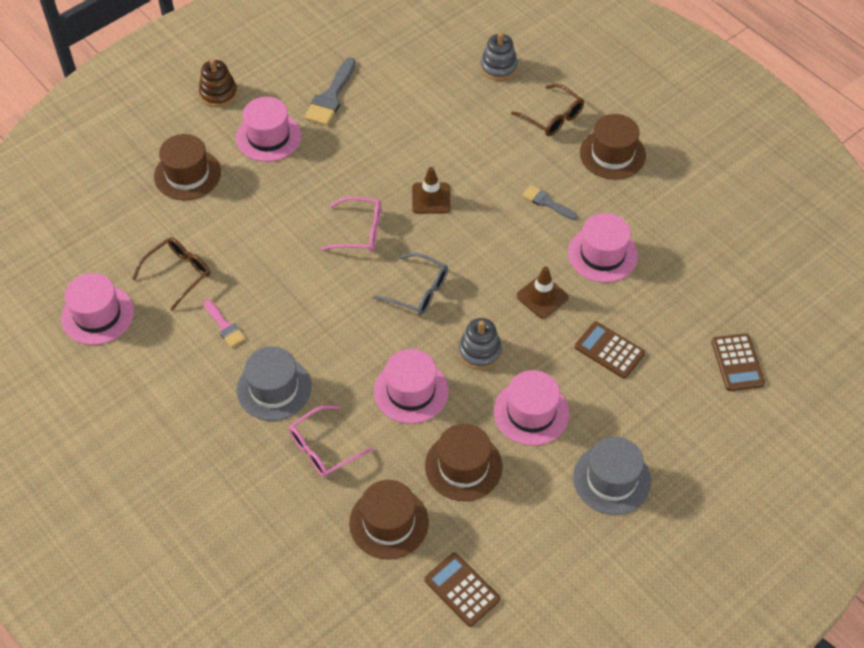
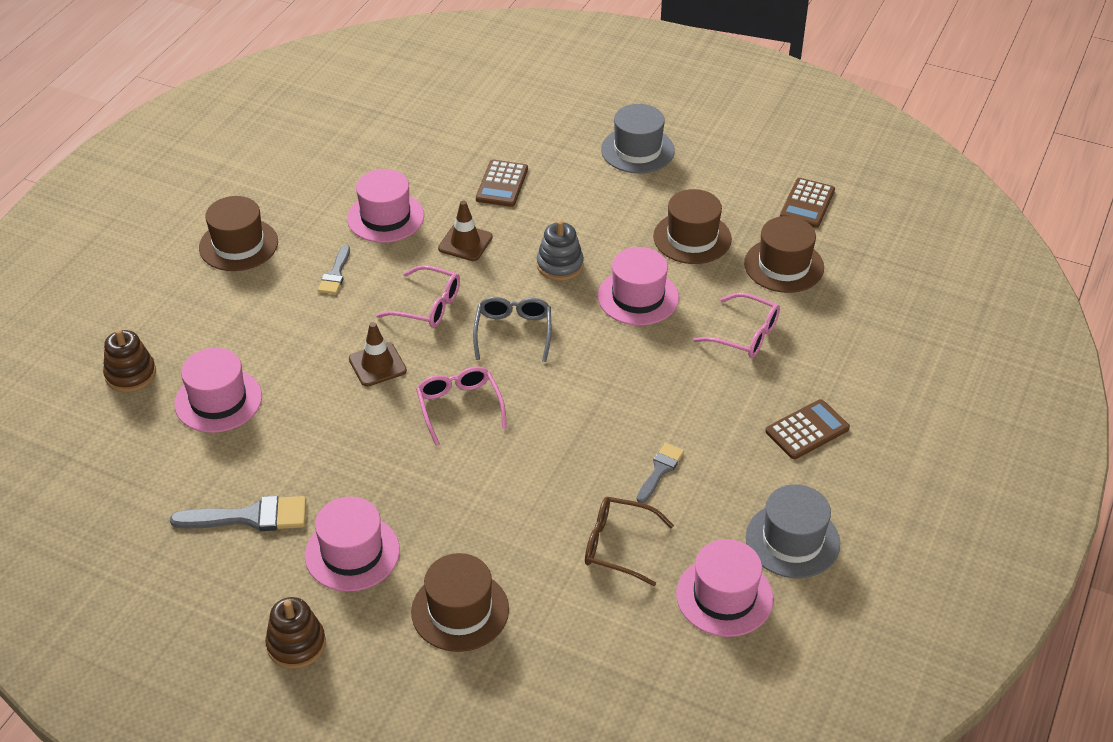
camera: 115 degrees left, 10 degrees down
pink brush [203,299,246,348] -> grey brush [637,443,684,503]
grey hat [237,346,312,421] -> grey hat moved to [746,484,840,578]
grey stacking toy [480,33,518,81] -> brown stacking toy [103,329,156,392]
pink hat [494,370,569,446] -> pink hat moved to [174,348,262,433]
brown glasses [511,84,584,136] -> none
brown calculator [711,333,765,391] -> brown calculator moved to [765,399,850,459]
none -> pink glasses [376,265,460,328]

